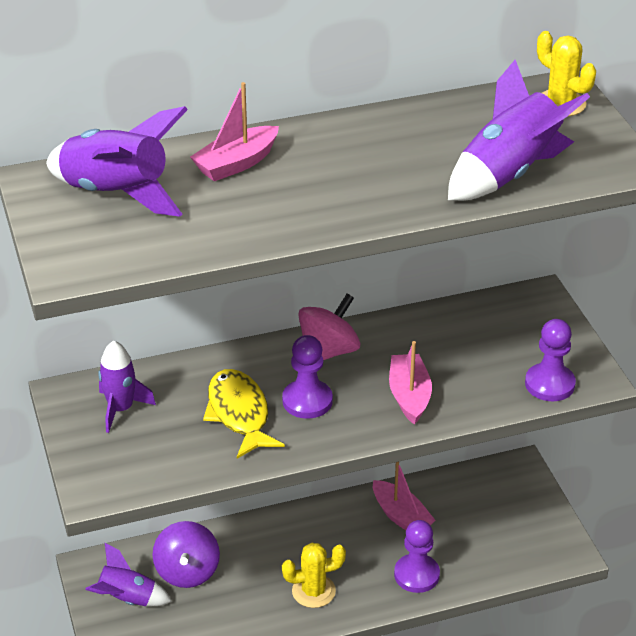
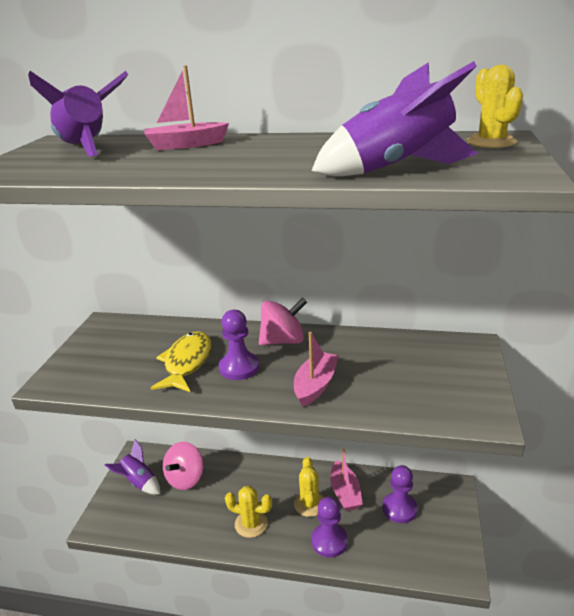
camera: 30 degrees right, 10 degrees down
purple rocket [98,341,156,433] -> none
purple spinning top [152,521,220,588] -> pink spinning top [163,442,204,490]
purple pawn [525,319,576,401] -> purple pawn moved to [382,465,418,523]
none -> yellow cactus [294,457,324,517]

